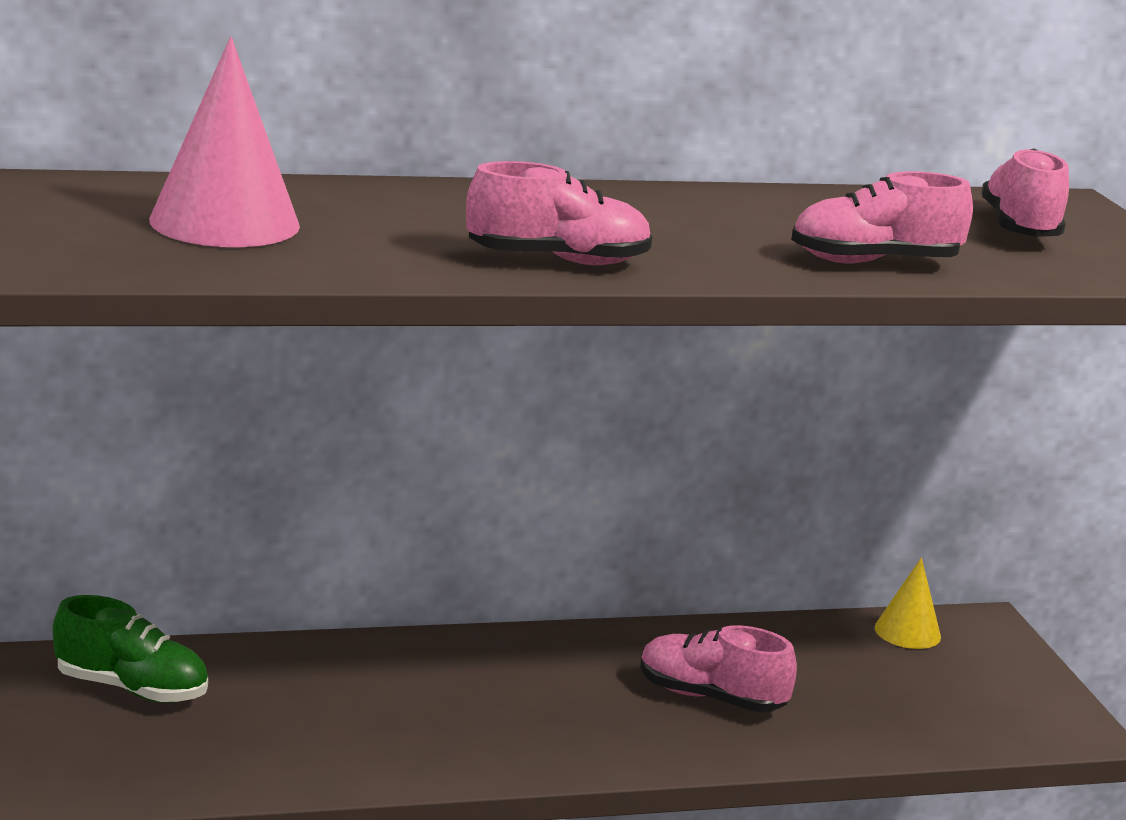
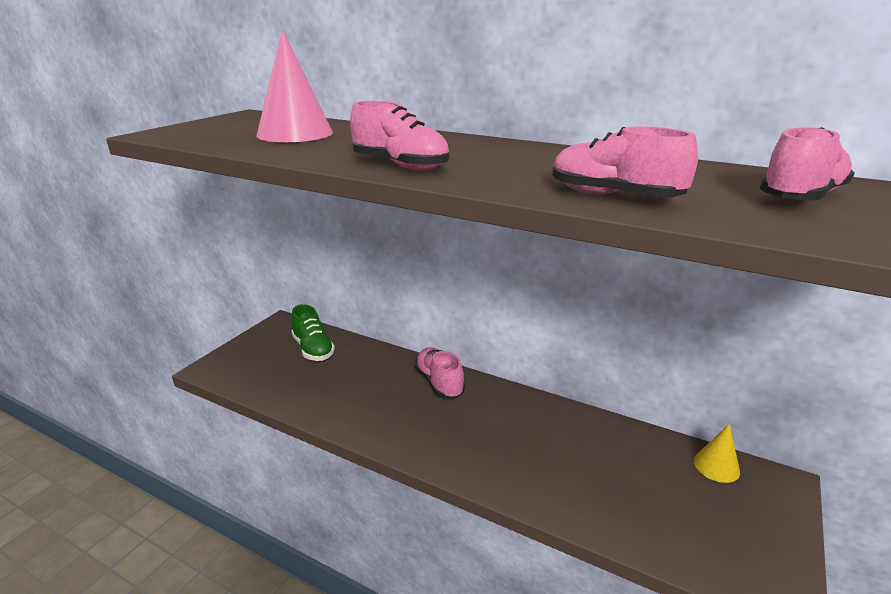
camera: 45 degrees right, 5 degrees up
pink shoe [640,625,797,712] -> pink shoe moved to [415,347,465,398]

